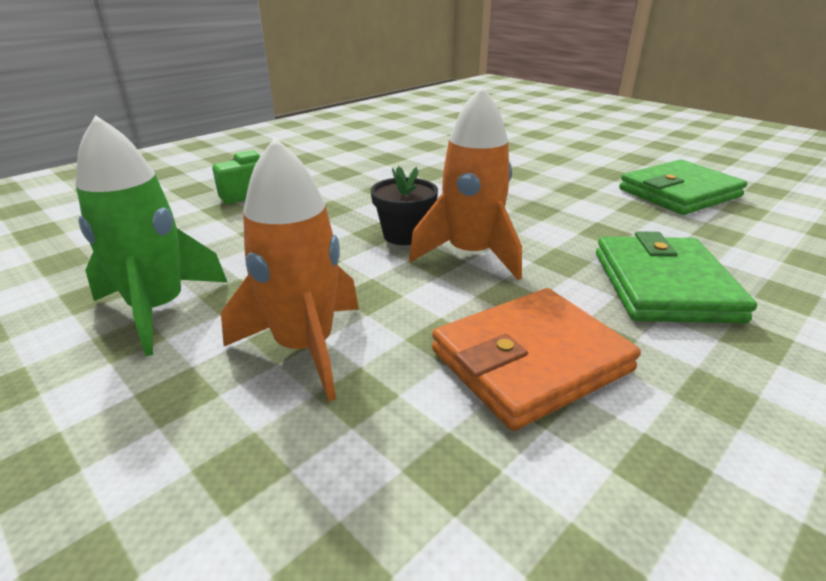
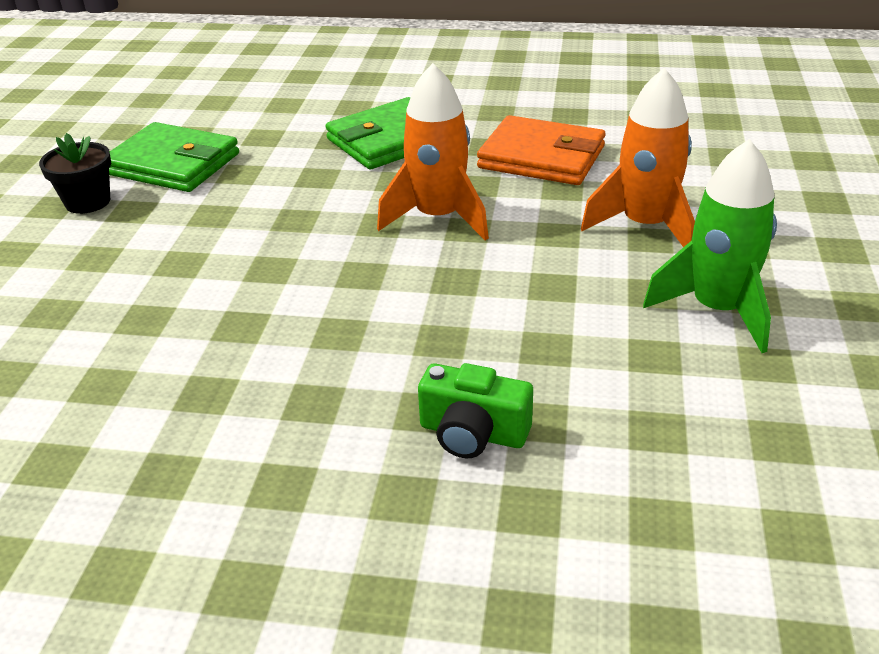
camera: 125 degrees left, 5 degrees up
black flower pot [371,166,438,245] -> black flower pot moved to [39,133,111,214]

